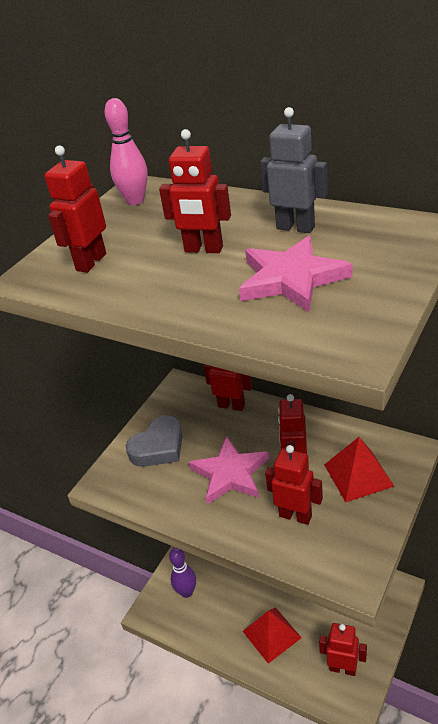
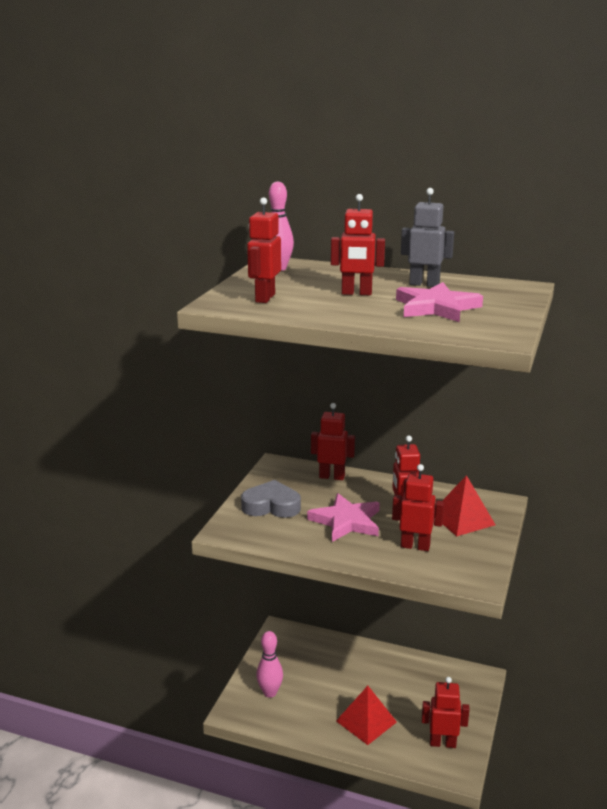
camera: 15 degrees left, 15 degrees down
grey heart [126,415,183,467] -> grey heart turned 120 degrees counterclockwise [241,480,301,518]
purple bowling pin [169,548,196,598] -> pink bowling pin [256,631,283,698]

